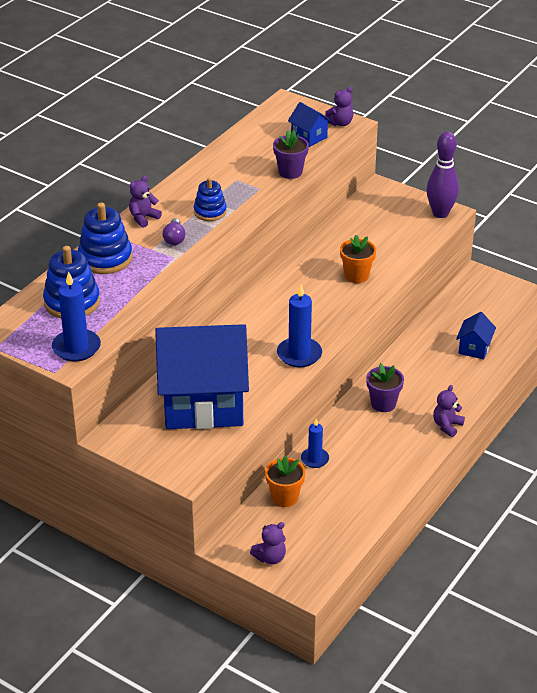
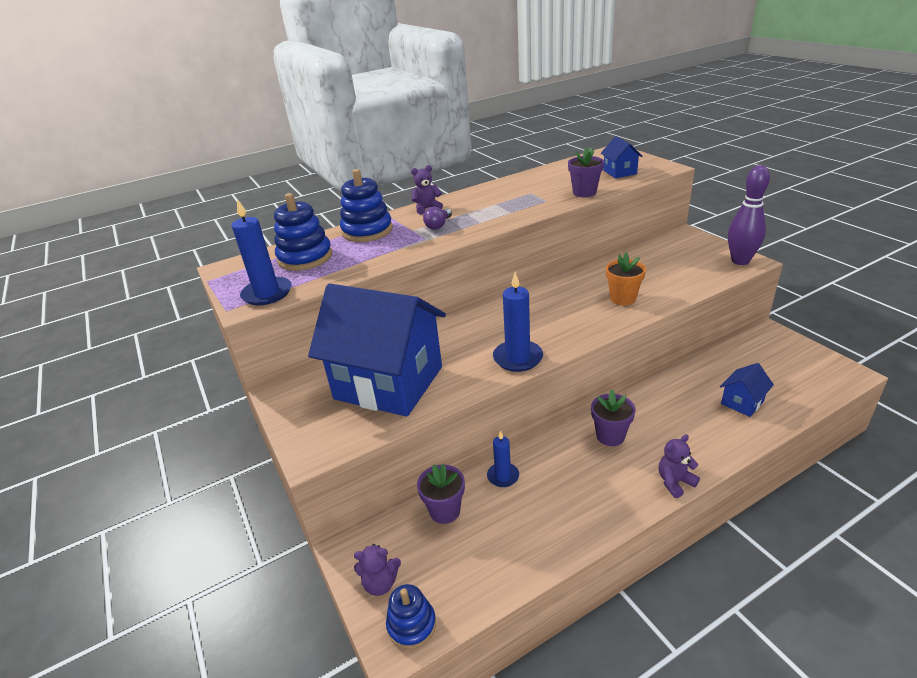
camera: 30 degrees right, 5 degrees down
blue stacking toy [194,177,227,221] -> blue stacking toy moved to [386,584,436,649]
orange flower pot [265,456,305,507] -> purple flower pot [417,464,465,524]
purple teddy bear [325,87,353,126] -> none

